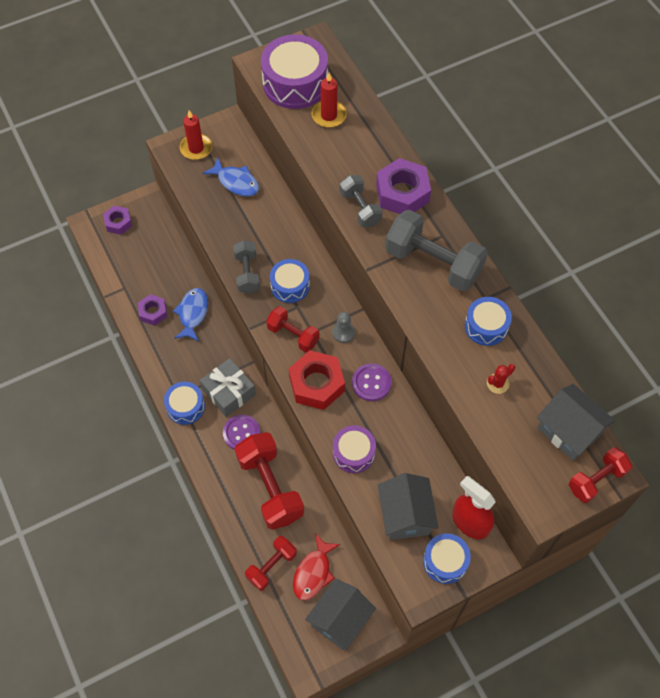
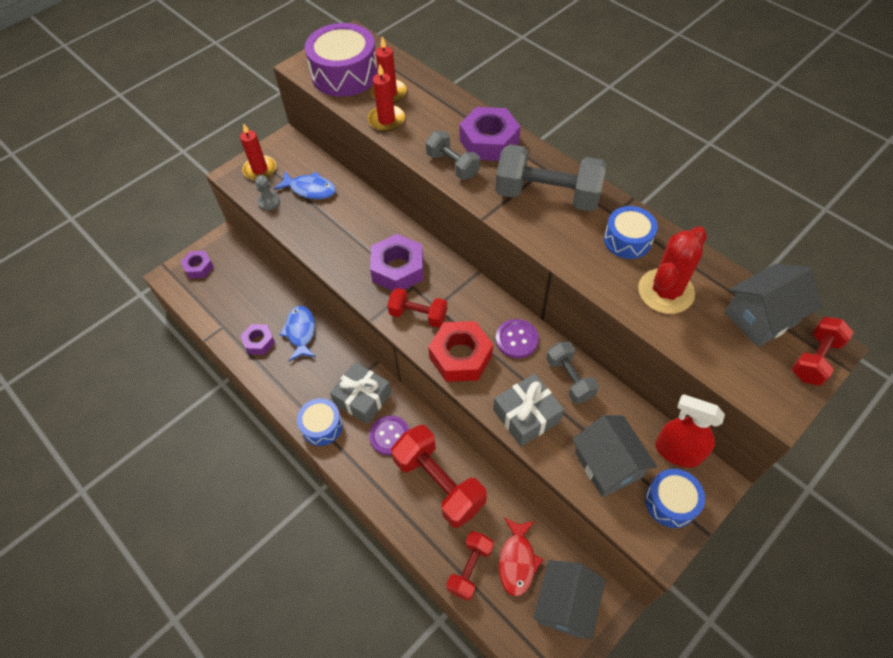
camera: 15 degrees left, 5 degrees down
grey dumbbell [233,240,260,294] -> grey dumbbell moved to [546,341,599,404]
blue drum [270,259,310,303] -> purple nut [370,234,423,291]
grey pawn [332,312,355,343] -> grey pawn moved to [255,175,280,210]
purple drum [333,425,376,473] -> grey gift [493,374,564,447]
red cactus [487,364,515,394] -> red cactus [638,226,707,314], size x2.21
grey house [537,384,615,461] -> grey house turned 60 degrees counterclockwise [725,264,822,347]
none -> red candle [368,64,405,131]

